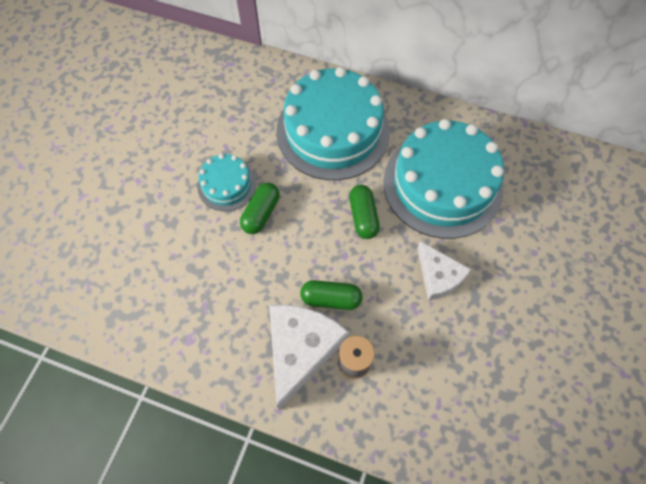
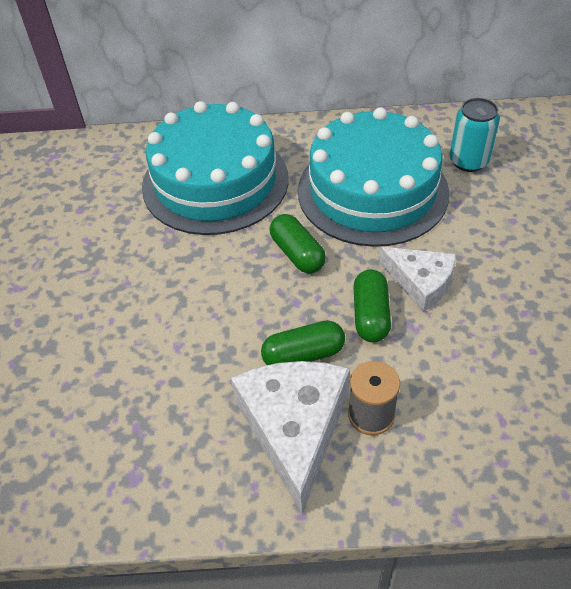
camera: 20 degrees left, 15 degrees down
turquoise cake [197,154,256,211] -> none
green capsule [240,183,280,234] -> green capsule moved to [353,269,391,343]
none -> turquoise can [450,98,500,172]

